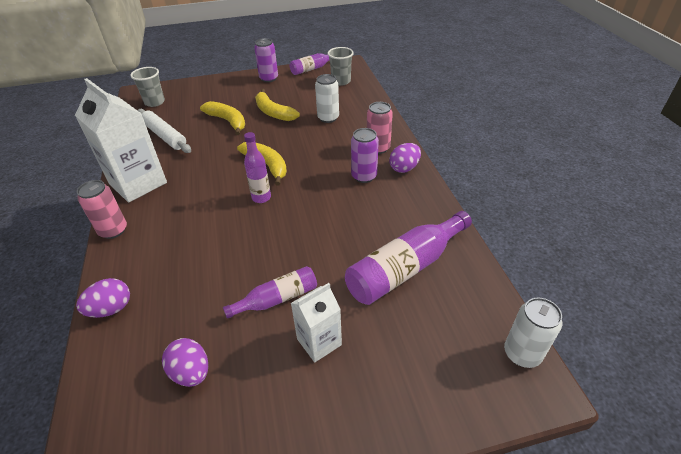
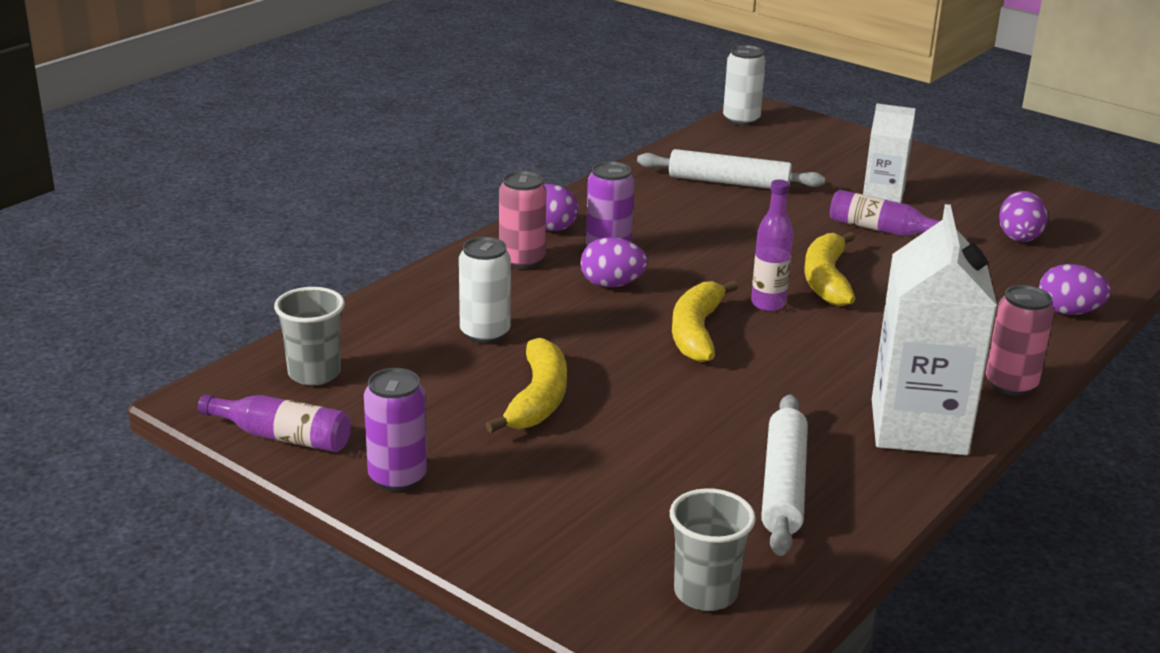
camera: 130 degrees left, 15 degrees down
yellow banana [200,101,245,135] -> yellow banana moved to [804,232,855,306]
purple bottle [345,211,472,305] -> white rolling pin [637,149,825,189]
none -> purple egg [581,237,648,287]

